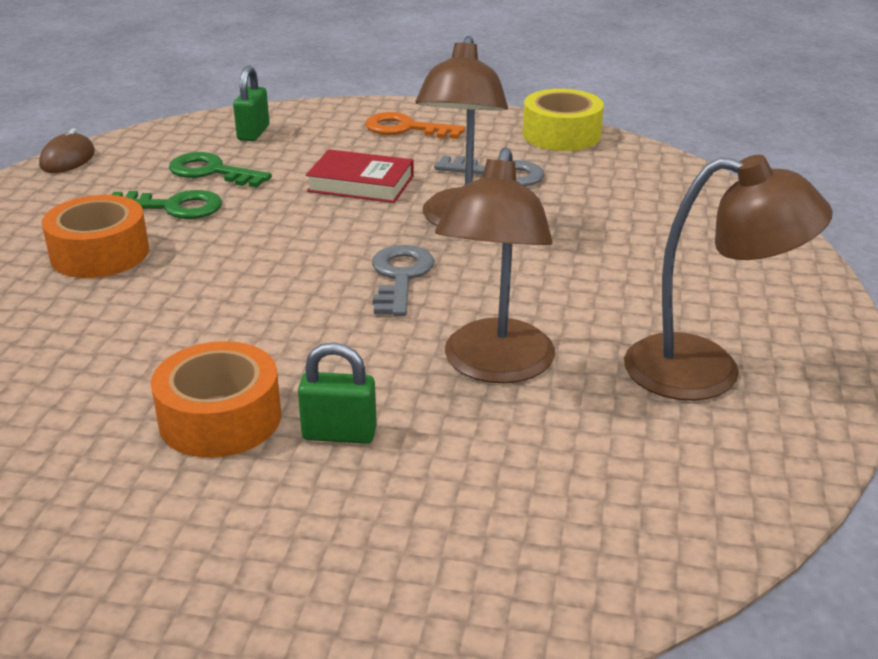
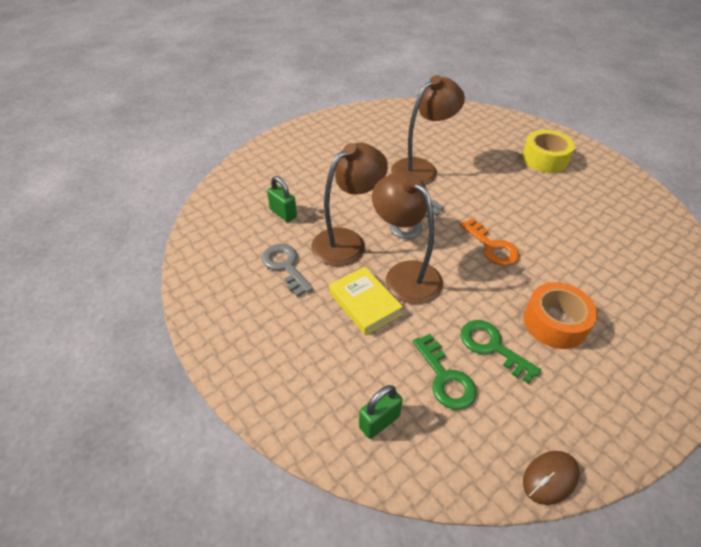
camera: 140 degrees left, 15 degrees up
orange tape [151,341,281,458] -> none
green padlock [298,342,377,444] -> green padlock moved to [267,176,297,222]
red book [306,149,414,203] -> yellow book [329,267,403,335]
orange key [365,112,465,139] -> orange key moved to [460,218,520,266]
yellow tape [523,89,604,151] -> yellow tape moved to [522,130,575,173]
brown lamp [624,155,833,401] -> brown lamp moved to [372,172,443,304]

